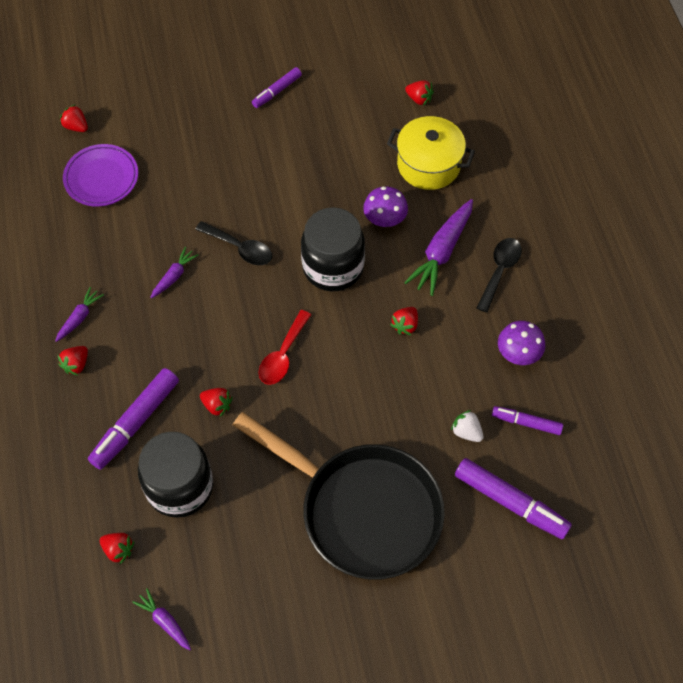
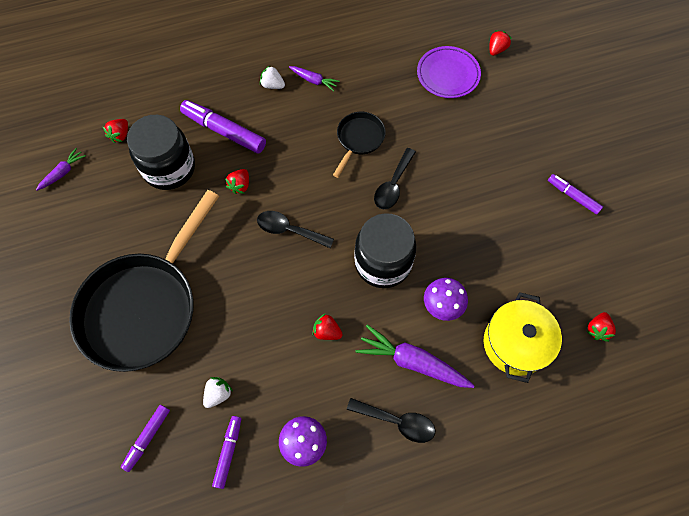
camera: 85 degrees right, 5 degrees up
red strawberry [58,346,88,375] -> white strawberry [260,65,285,89]
purple carrot [150,247,199,299] -> black pan [333,112,386,178]
red spoon [259,310,311,385] -> black spoon [257,211,334,248]
purple marker [455,458,572,539] -> purple marker [121,405,170,472], size x0.59

